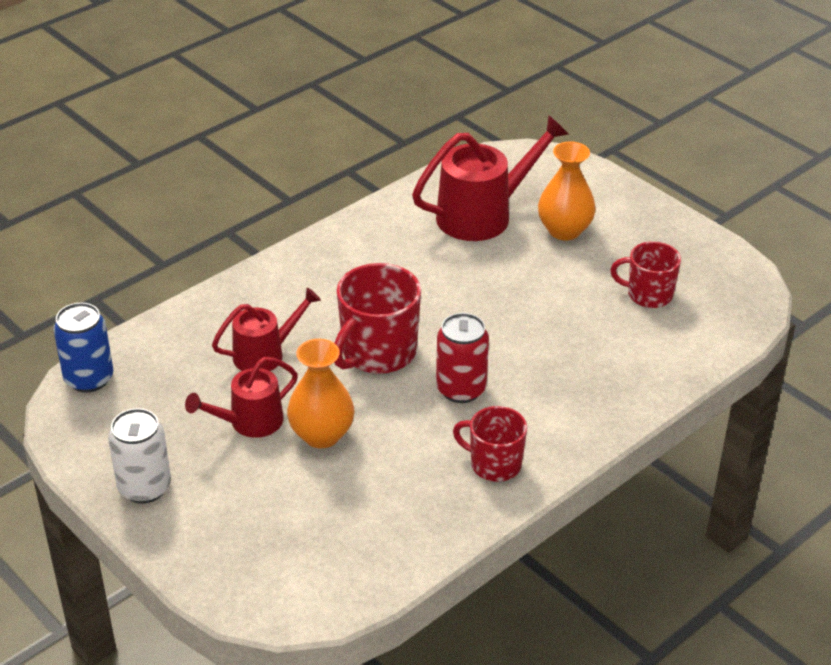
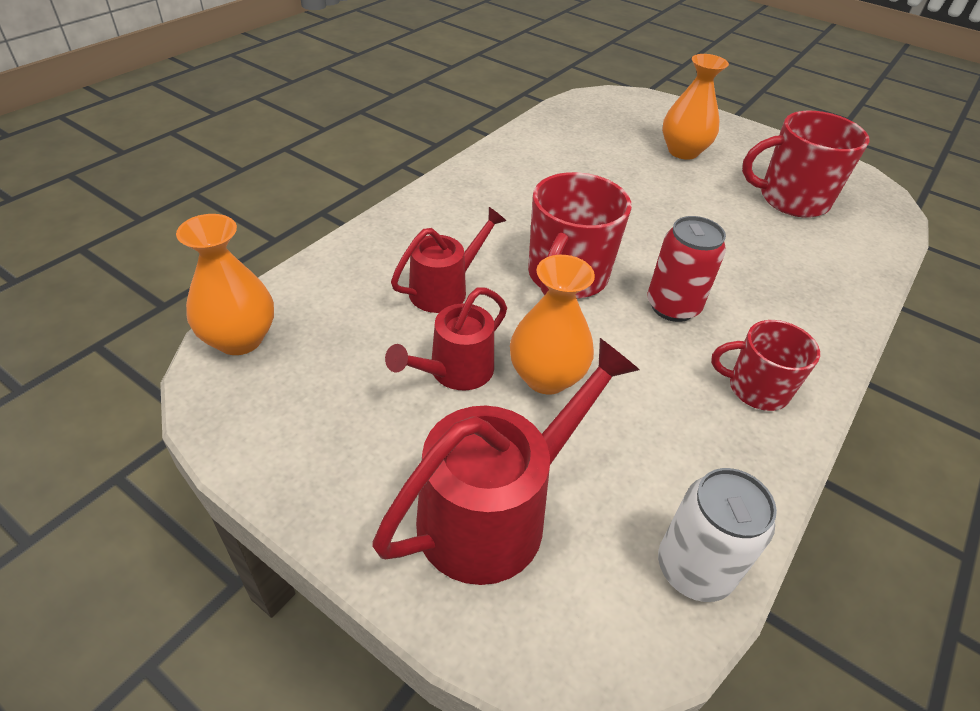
camera: 15 degrees left, 5 degrees up
blue can [53,303,113,393] -> orange vase [176,214,274,355]
white can [108,408,171,504] -> white can moved to [658,468,777,602]
red watering can [412,115,569,241] -> red watering can moved to [372,338,640,585]
red mug [610,241,681,308] -> red mug [742,111,870,218], size x1.58

